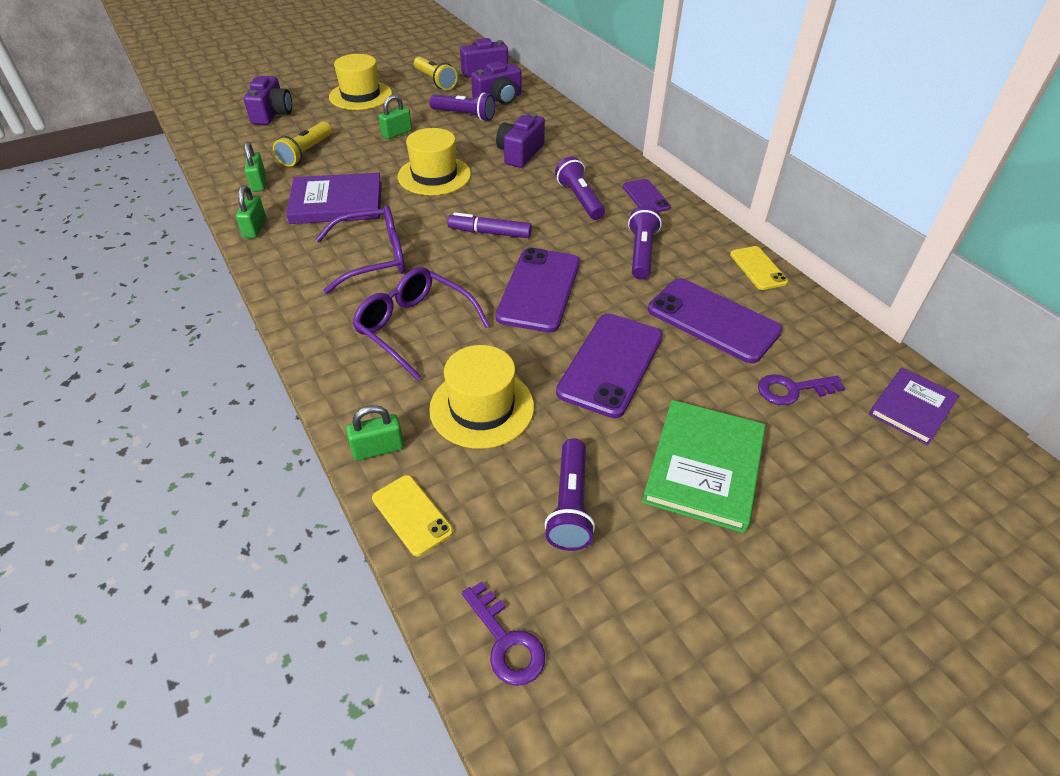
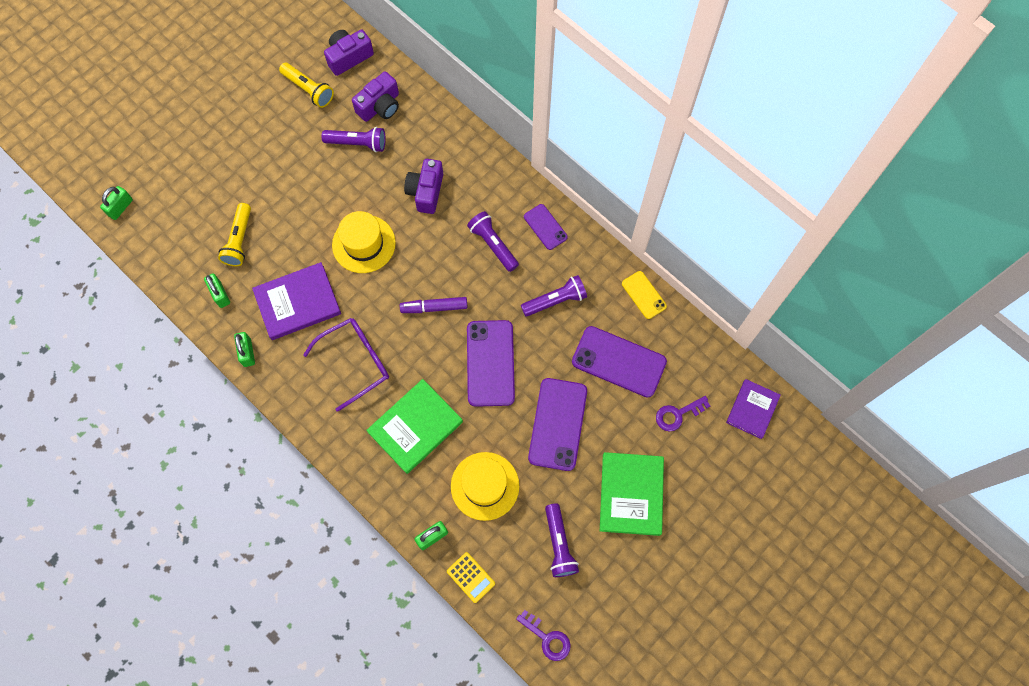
camera: 15 degrees left, 25 degrees up
purple camera [244,76,292,125] -> none
yellow hat [329,54,392,110] -> none
purple glasses [352,267,490,381] -> green book [366,379,463,474]
yellow phone [372,475,453,556] -> yellow calculator [447,552,495,603]
green padlock [379,95,412,139] -> green padlock moved to [100,186,133,220]
purple flashlight [628,206,662,280] -> purple flashlight turned 75 degrees clockwise [521,275,587,317]

